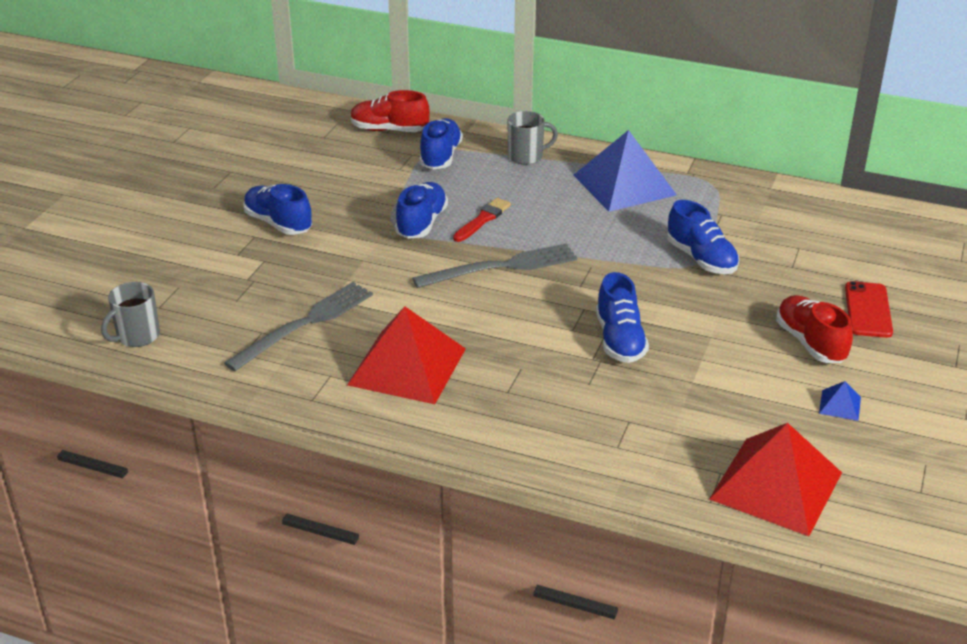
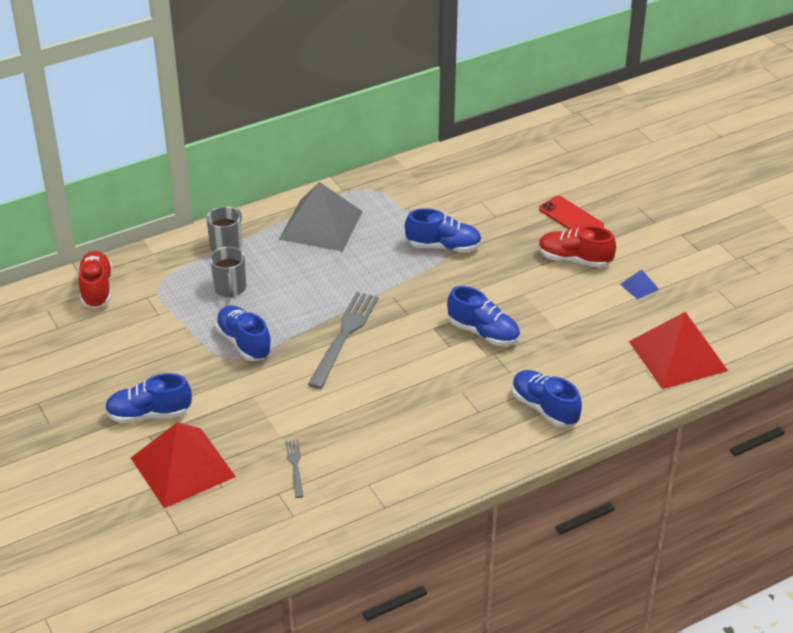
camera: 50 degrees left, 5 degrees up
grey mug [101,282,160,347] -> grey mug moved to [210,247,246,297]
grey fork [224,282,373,371] -> grey fork [286,440,304,498], size x0.50
red pyramid [347,306,466,404] -> red pyramid moved to [131,423,236,508]
red shoe [350,90,430,132] -> red shoe turned 120 degrees clockwise [78,251,112,308]
blue shoe [419,118,463,170] -> blue shoe moved to [512,370,582,427]
red brush [453,198,511,242] -> none
blue pyramid [574,130,677,212] -> grey pyramid [279,182,363,252]

